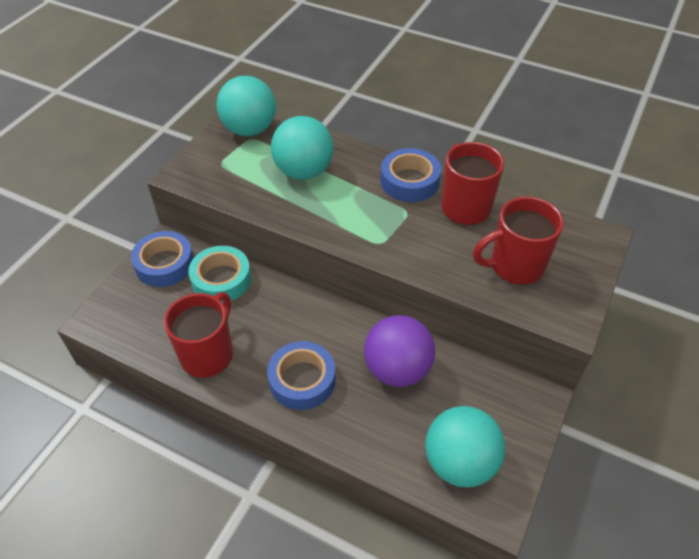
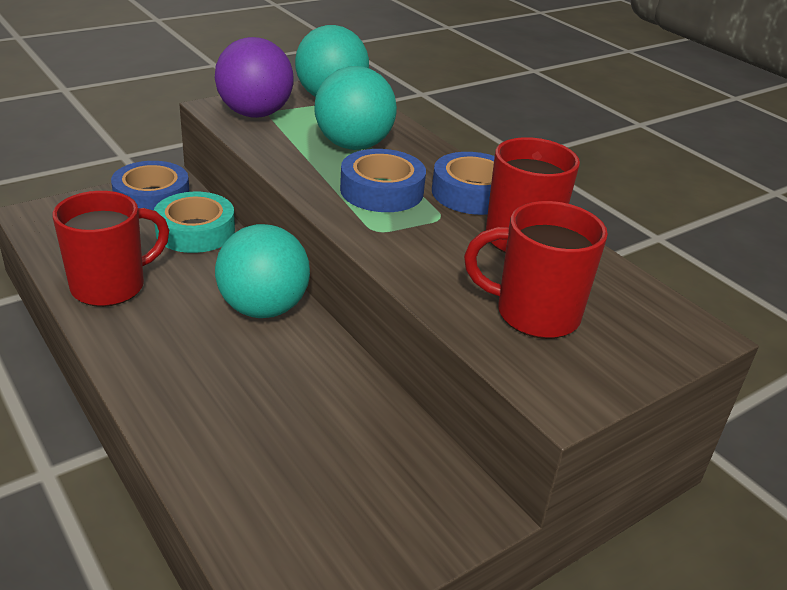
camera: 25 degrees right, 15 degrees down
blue tape [267,341,336,410] -> blue tape moved to [340,149,426,212]
purple ball [364,315,435,387] -> purple ball moved to [215,37,294,118]
turquoise ball [425,406,505,487] -> turquoise ball moved to [215,224,310,318]

